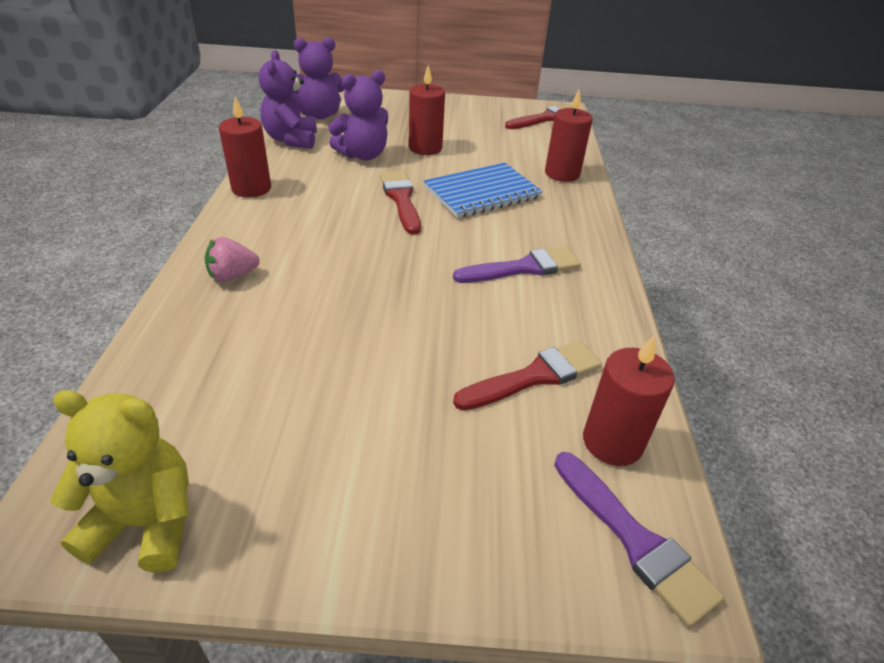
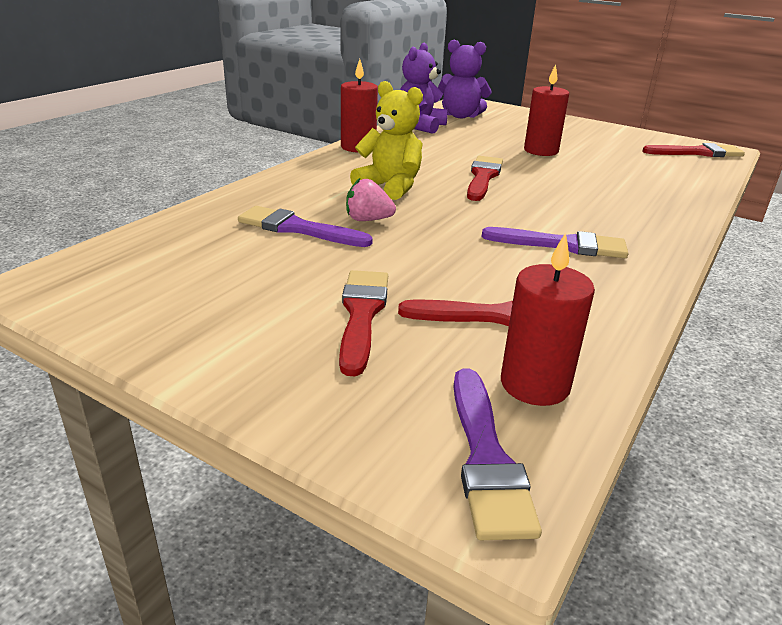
camera: 30 degrees right, 10 degrees down
yellow teddy bear [50,390,189,573] -> yellow teddy bear moved to [350,81,423,200]
pink strawberry [204,237,260,282] -> pink strawberry moved to [346,178,396,221]
purple teddy bear [328,70,388,160] -> none
blue notebook [424,163,543,218] -> none
red candle [545,89,593,182] -> none
none -> purple brush [238,206,373,247]
none -> red brush [339,270,388,376]

